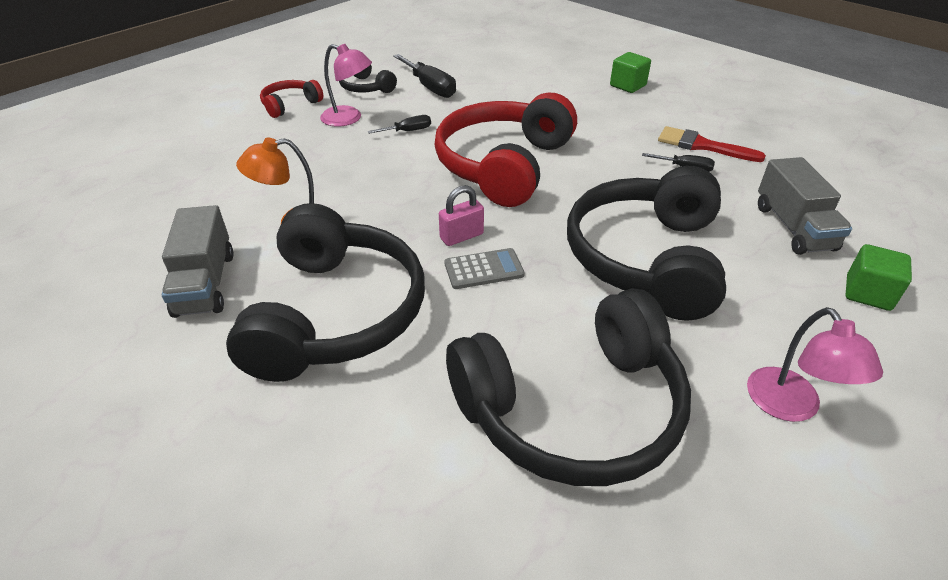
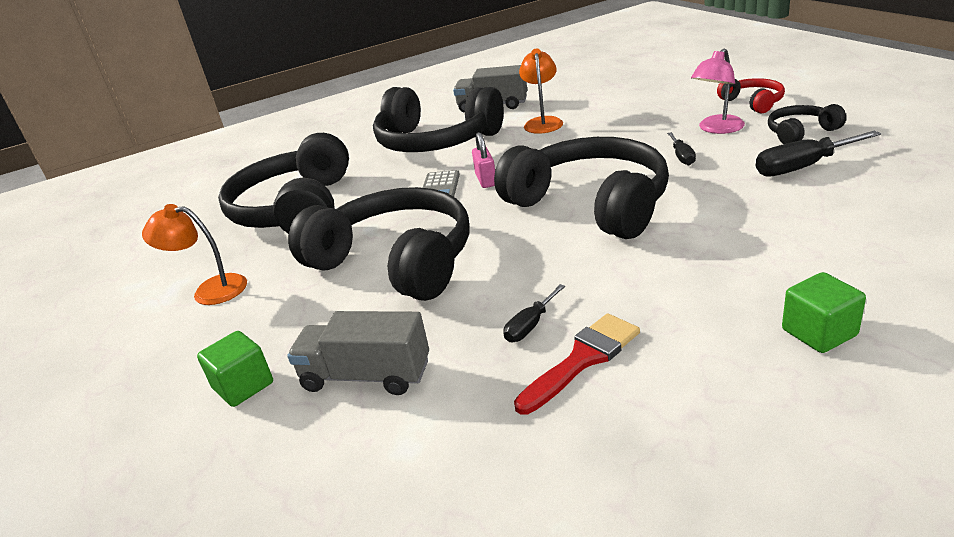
camera: 115 degrees right, 10 degrees down
red headphones [434,93,577,207] -> black headphones [494,137,669,239]
pink lamp [747,307,883,422] -> orange lamp [142,204,247,305]

